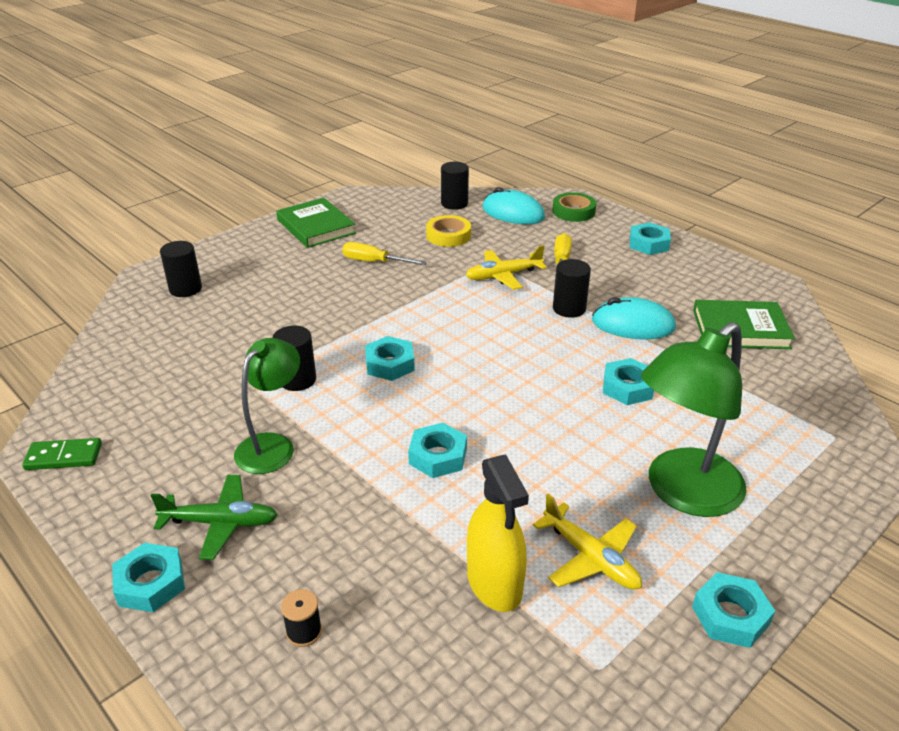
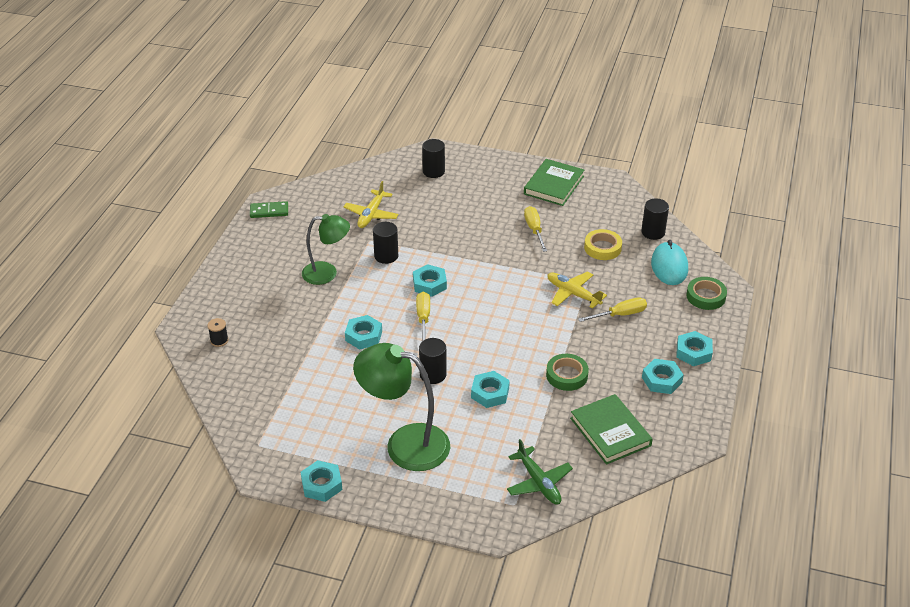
camera: 60 degrees right, 5 degrees up
green domino [22,438,102,470] -> green domino turned 60 degrees counterclockwise [250,201,288,218]
turquoise nut [112,543,185,612] -> turquoise nut moved to [642,359,684,394]
green plane [151,475,278,560] -> green plane moved to [507,439,573,505]
yellow spray bottle [467,454,529,612] -> none
yellow plane [533,494,642,590] -> yellow plane moved to [344,181,399,228]
black cylinder [553,259,591,318] -> black cylinder moved to [419,338,447,384]
turquoise mouse [592,297,676,339] -> green tape [546,354,589,391]
none -> yellow screwdriver [416,292,430,342]

